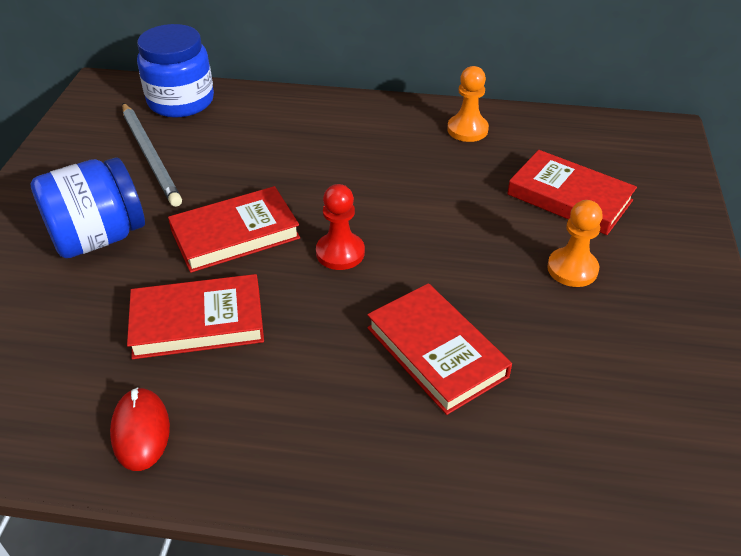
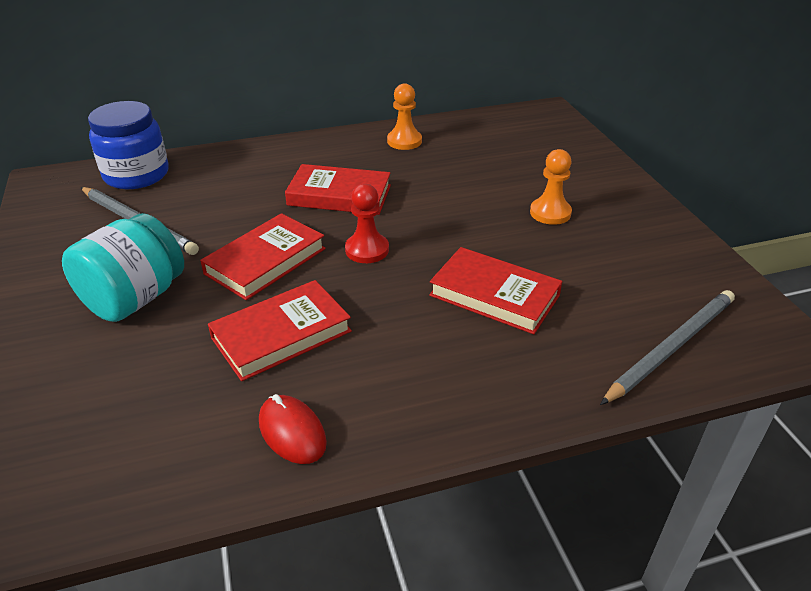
camera: 25 degrees left, 5 degrees down
blue jar [30,157,145,258] -> turquoise jar [62,213,184,322]
red book [507,150,637,235] -> red book moved to [285,164,391,215]
none -> grey pencil [600,290,735,405]

